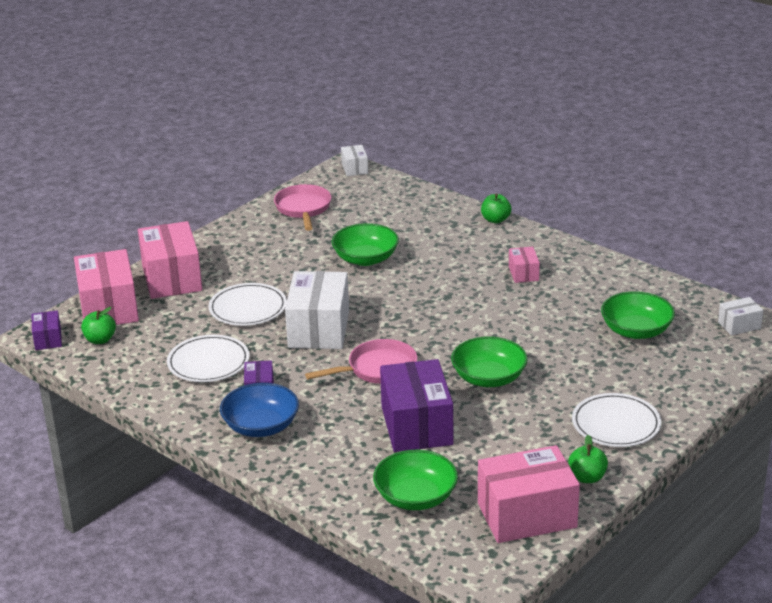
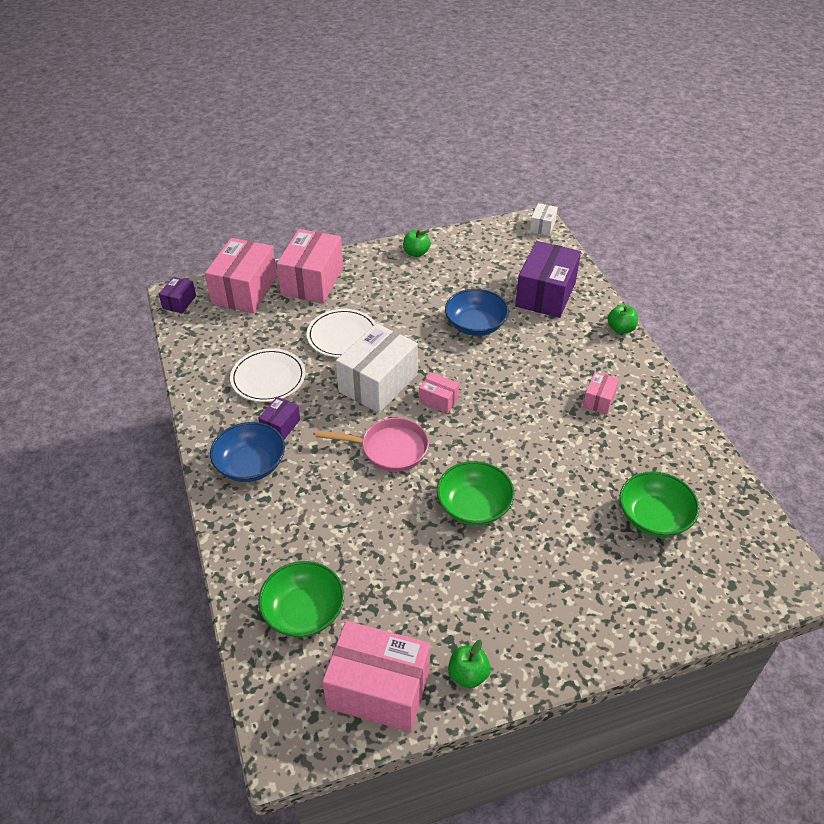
camera: 30 degrees right, 15 degrees up
green apple [81,307,116,344] -> green apple moved to [403,230,430,257]
pink pan [274,184,331,231] -> none
green bowl [331,223,399,266] -> blue bowl [445,289,509,336]
purple box [380,359,453,452] -> purple box moved to [515,241,581,318]
white plate [572,393,661,447] -> none
white box [718,297,763,336] -> none
none -> pink box [419,372,459,414]

